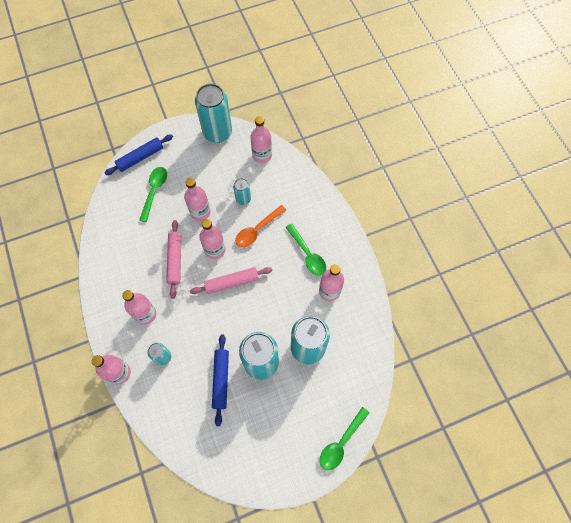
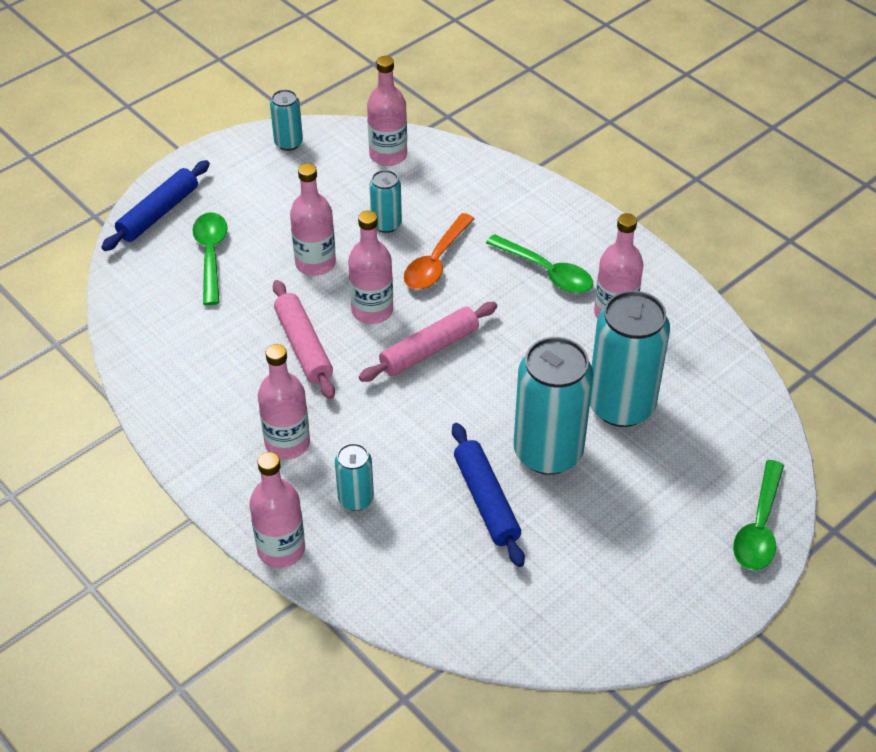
camera: 20 degrees left, 20 degrees down
turquoise can [195,83,232,143] -> turquoise can [270,89,303,151], size x0.50

